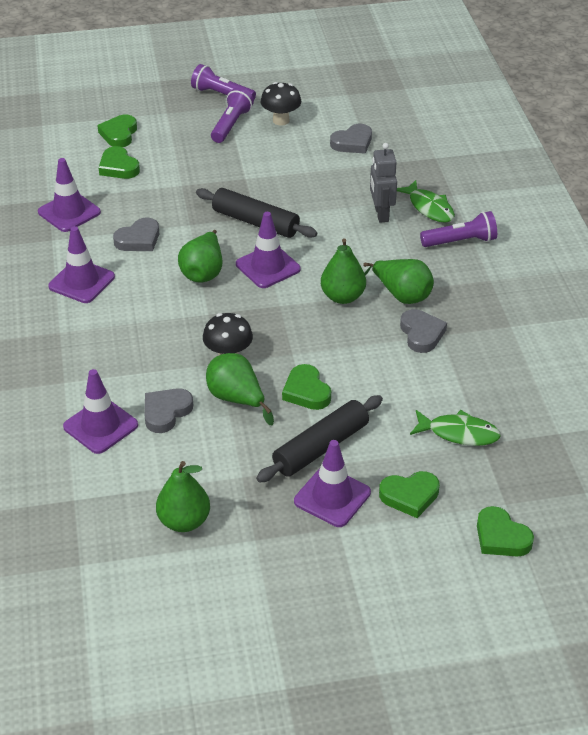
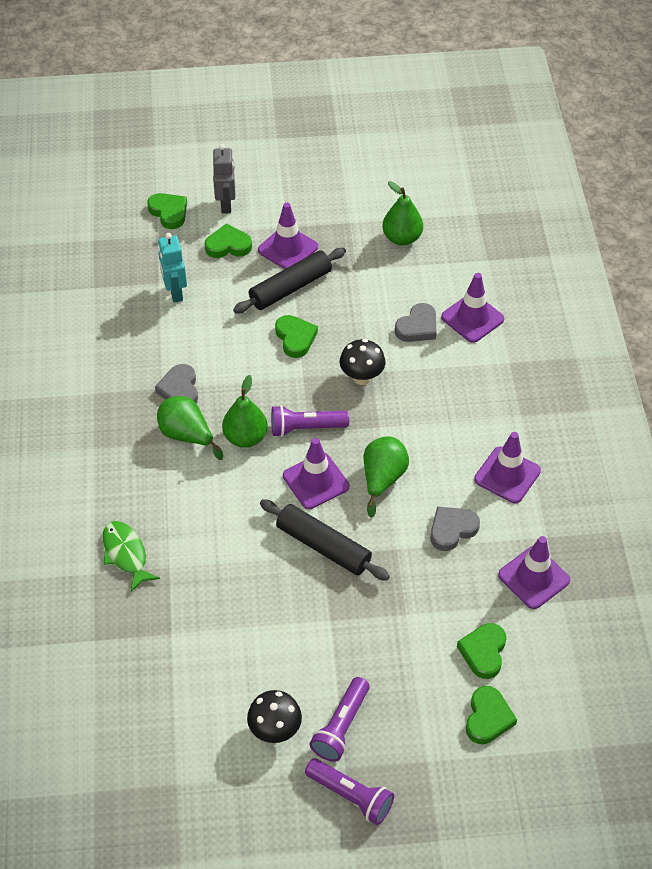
camera: 175 degrees left, 10 degrees up
green heart [99,146,140,179] -> green heart turned 135 degrees counterclockwise [457,623,506,679]
green pear [206,353,274,425] -> none
grey heart [330,124,372,154] -> none
grey robot [370,143,397,222] -> grey robot moved to [213,144,236,214]
green fish [410,410,501,446] -> turquoise robot [158,233,187,303]
purple flashlight [420,211,497,247] -> purple flashlight moved to [271,405,349,437]

